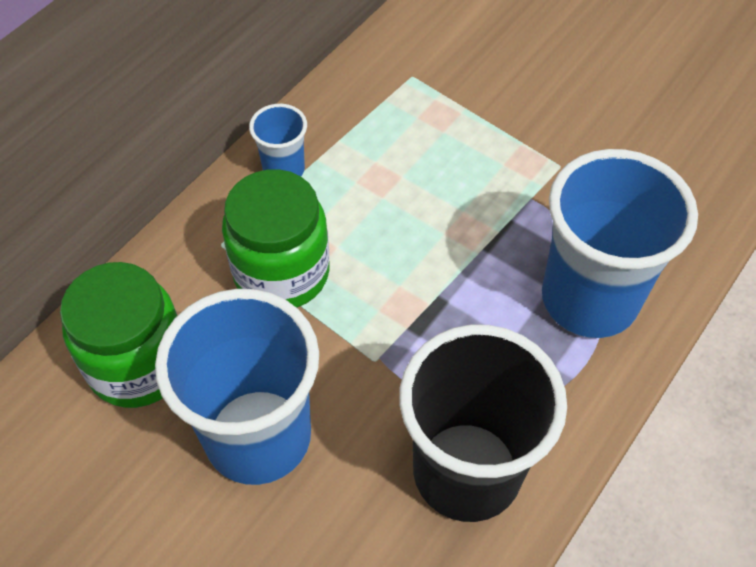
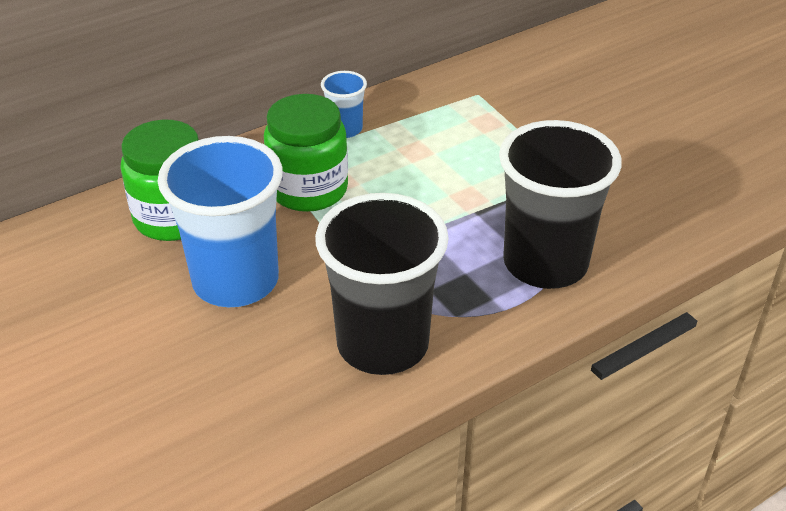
camera: 20 degrees right, 15 degrees down
blue cup [542,149,698,338] -> black cup [499,120,622,289]

